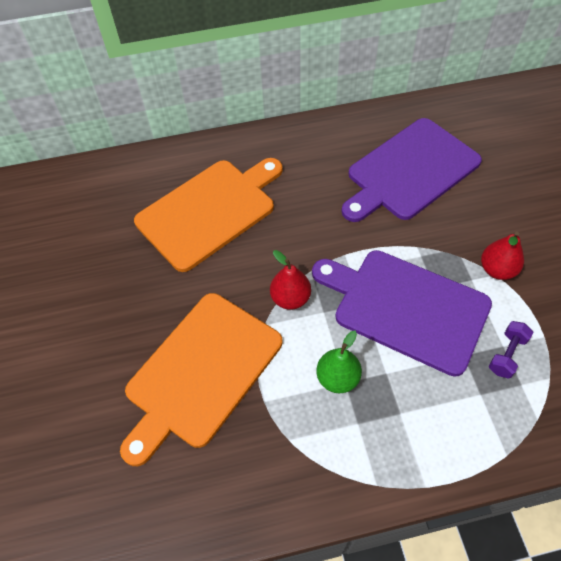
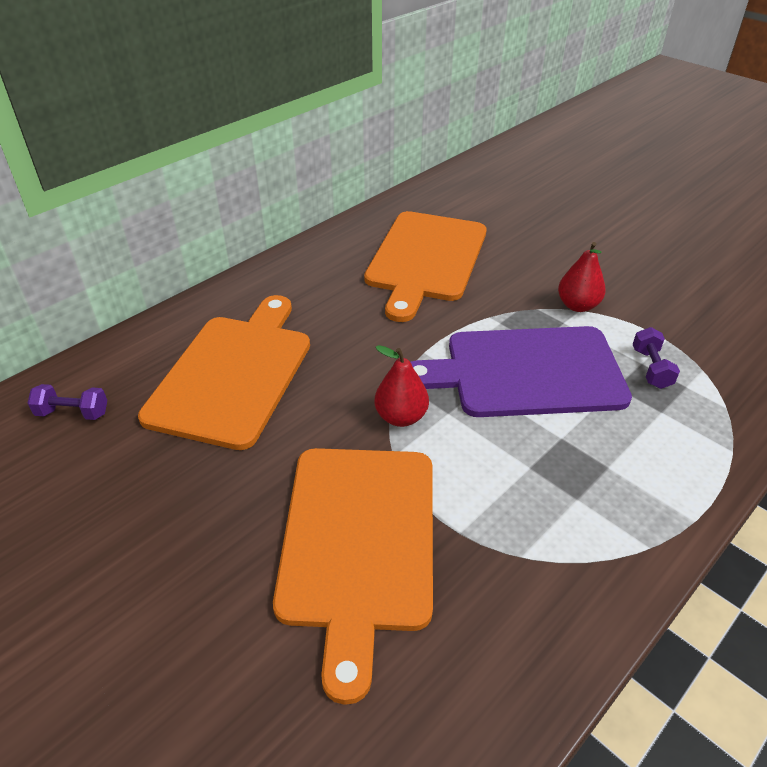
camera: 35 degrees left, 15 degrees down
green pear [317,331,362,393] -> none
purple cutting board [342,118,482,222] -> orange cutting board [364,211,487,322]
none -> purple dumbbell [27,384,107,420]

